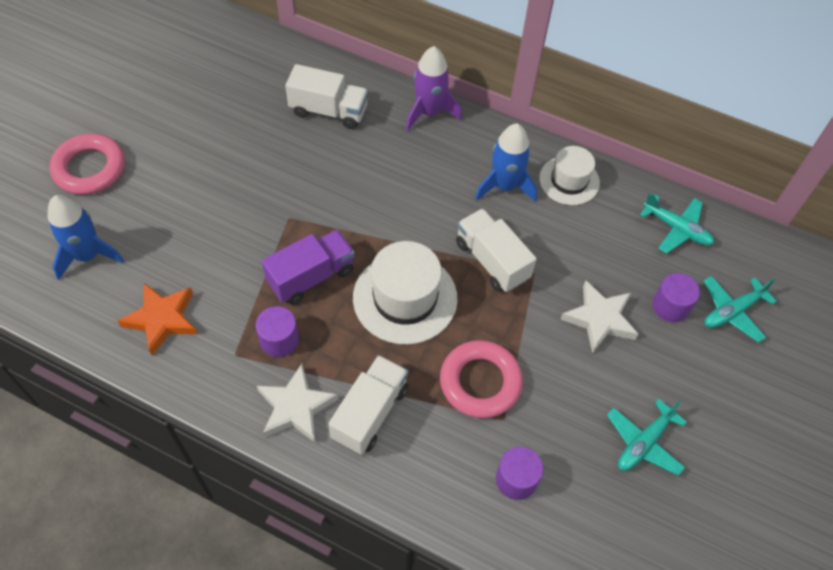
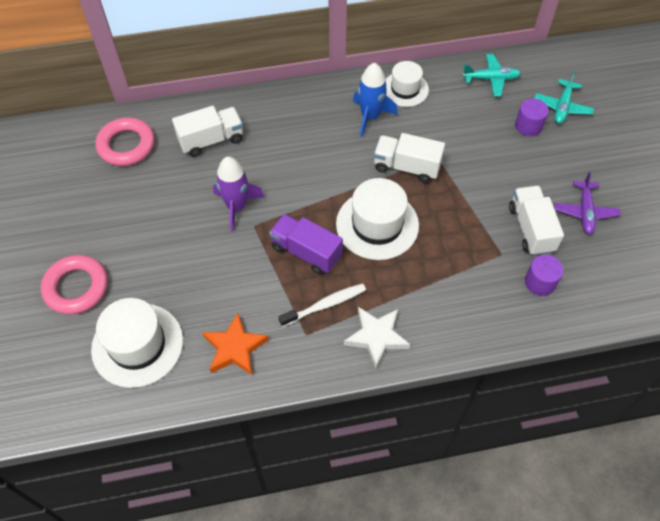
camera: 35 degrees left, 0 degrees up
blue rocket [48,195,124,280] -> white hat [91,298,183,388]
purple cylinder [256,306,299,357] -> white toothbrush [279,283,366,327]
purple truck [262,230,355,305] -> purple truck turned 75 degrees counterclockwise [269,214,343,275]
white truck [328,355,409,455] -> white truck moved to [509,186,564,256]
purple rocket [406,46,462,131] -> purple rocket moved to [213,157,265,232]
pink ring [440,340,523,418] -> pink ring moved to [95,118,155,166]
white star [560,281,638,354] -> none
turquoise plane [607,399,687,476] -> purple plane [555,172,620,234]

